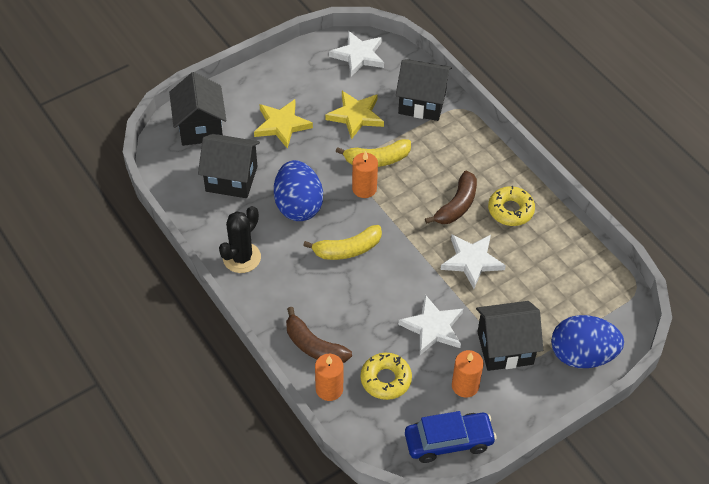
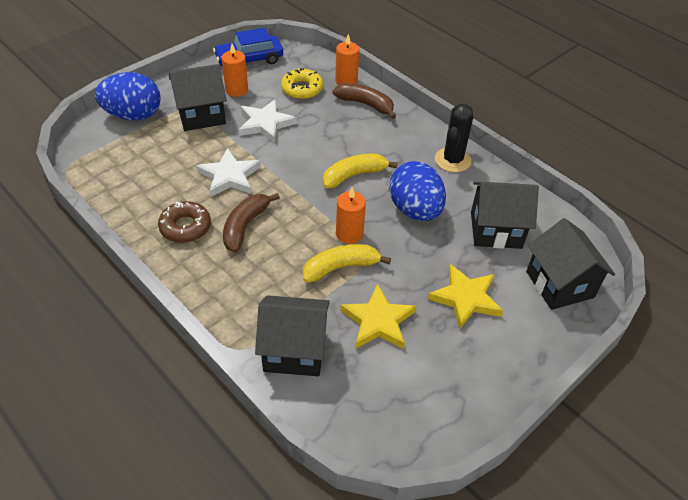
camera: 170 degrees right, 5 degrees down
white star [329,31,384,77] -> none
yellow donut [488,186,535,226] -> brown donut [158,201,211,243]

